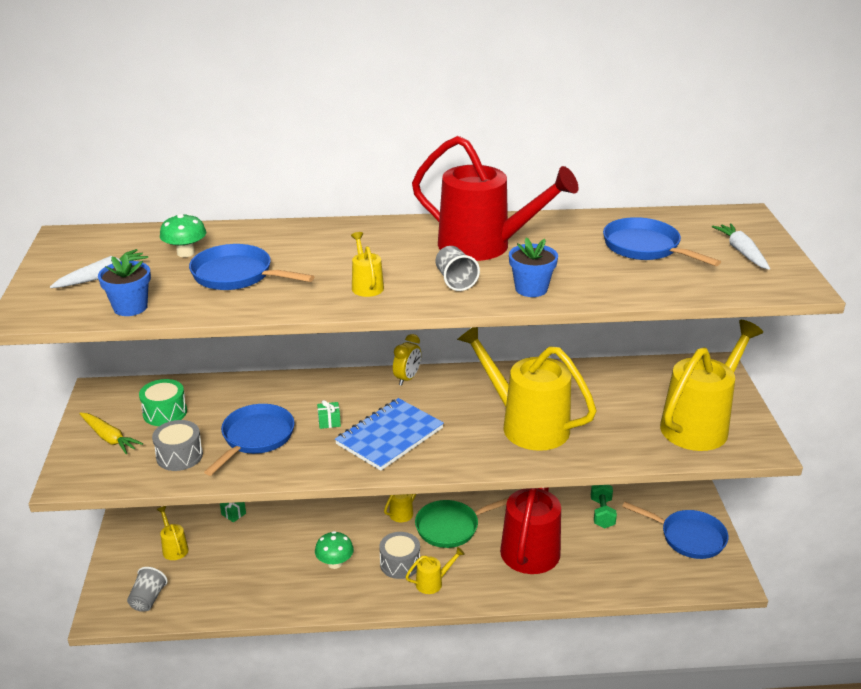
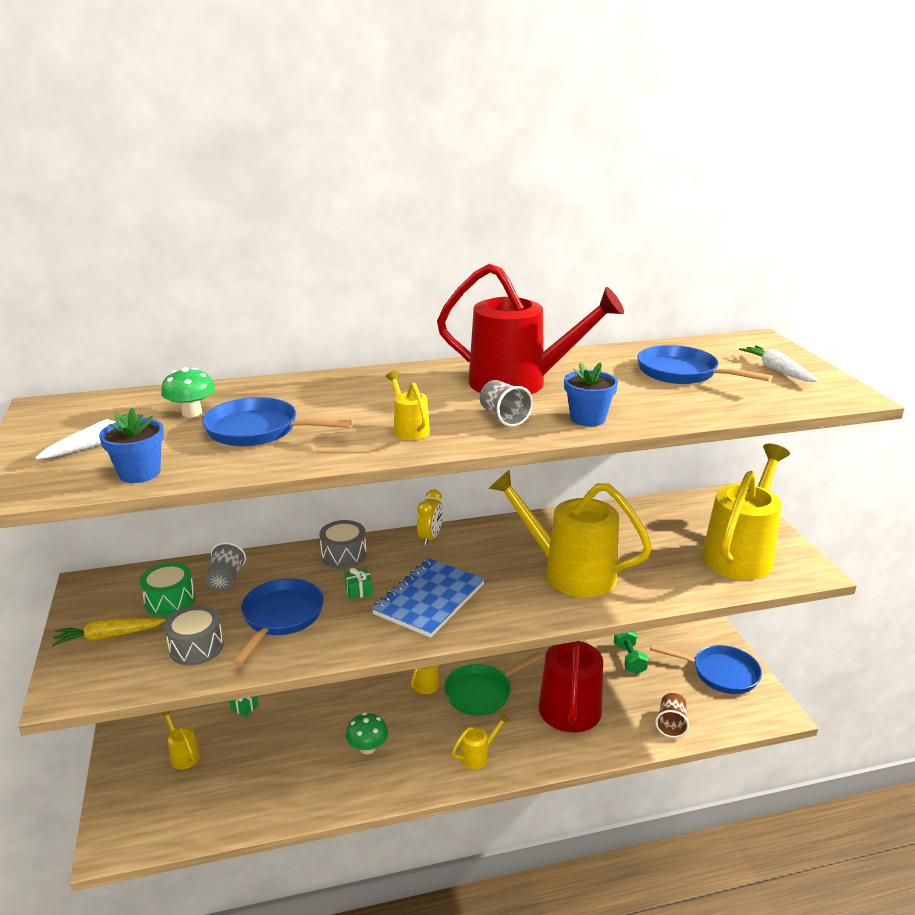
camera: 10 degrees left, 5 degrees down
yellow carrot [79,413,143,454] -> yellow carrot turned 135 degrees clockwise [52,618,166,646]
grey cup [127,567,168,612] -> grey cup moved to [205,542,246,591]
grey drum [379,532,420,579] -> grey drum moved to [319,520,367,569]
none -> brown cup [655,693,689,738]

